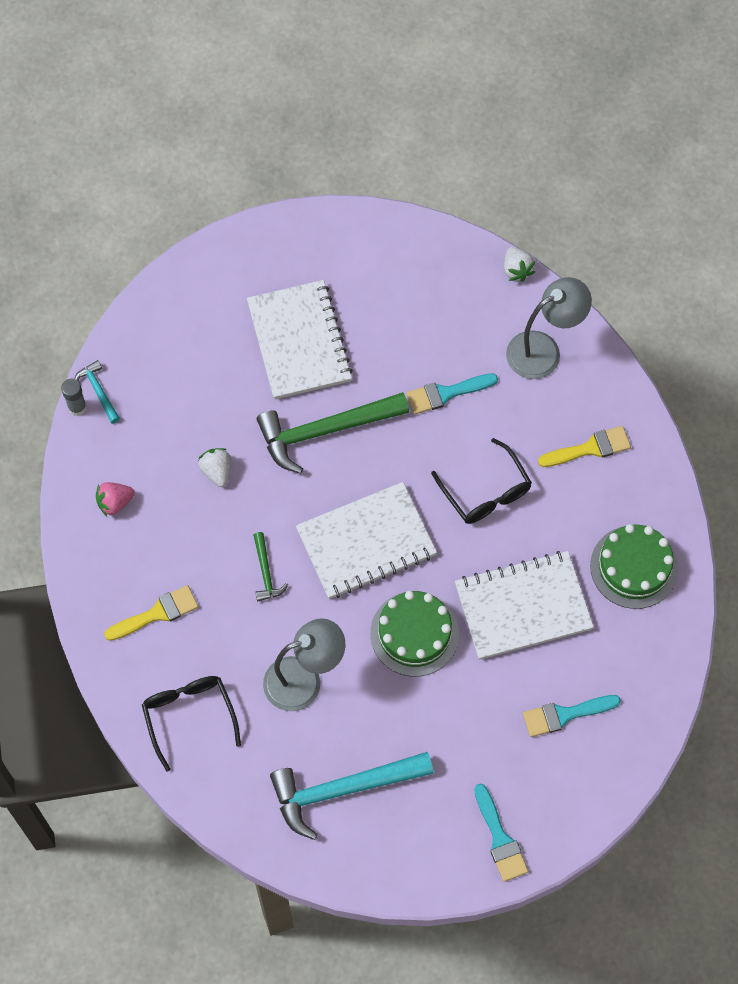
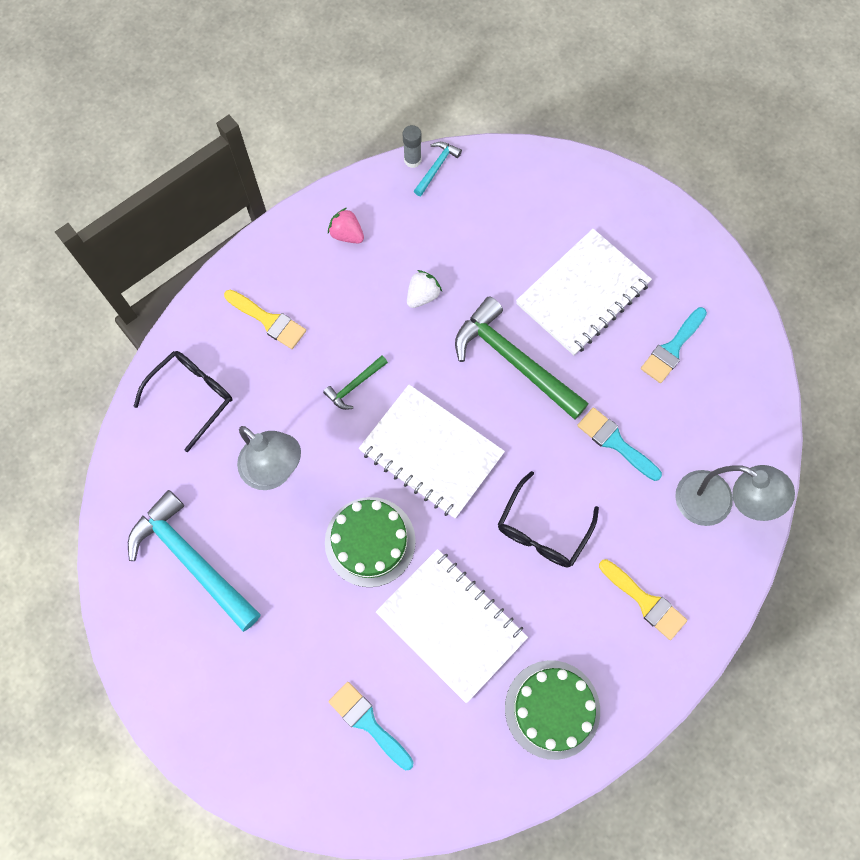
camera: 60 degrees right, 5 degrees up
turquoise brush [474,783,528,882] -> turquoise brush moved to [641,307,707,383]
white strawberry [504,247,535,282] -> none

